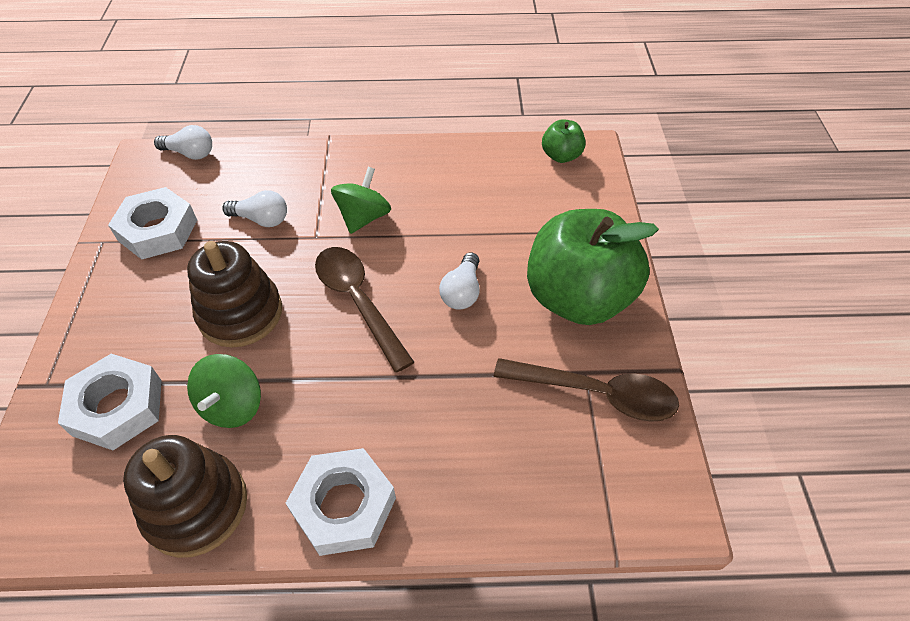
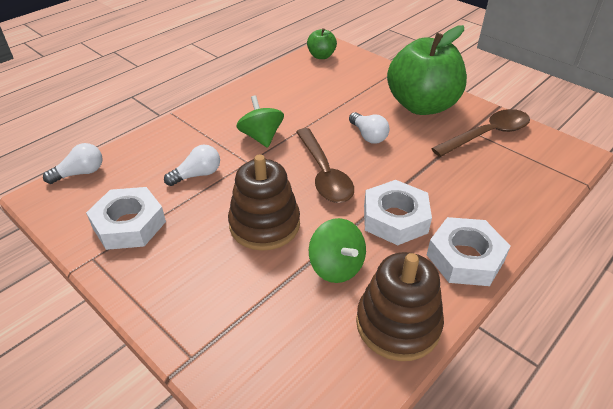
camera: 45 degrees left, 10 degrees down
white nut [58,354,162,450] -> white nut moved to [364,180,432,245]
brown spoon [315,247,414,373] -> brown spoon turned 120 degrees counterclockwise [296,128,354,203]

